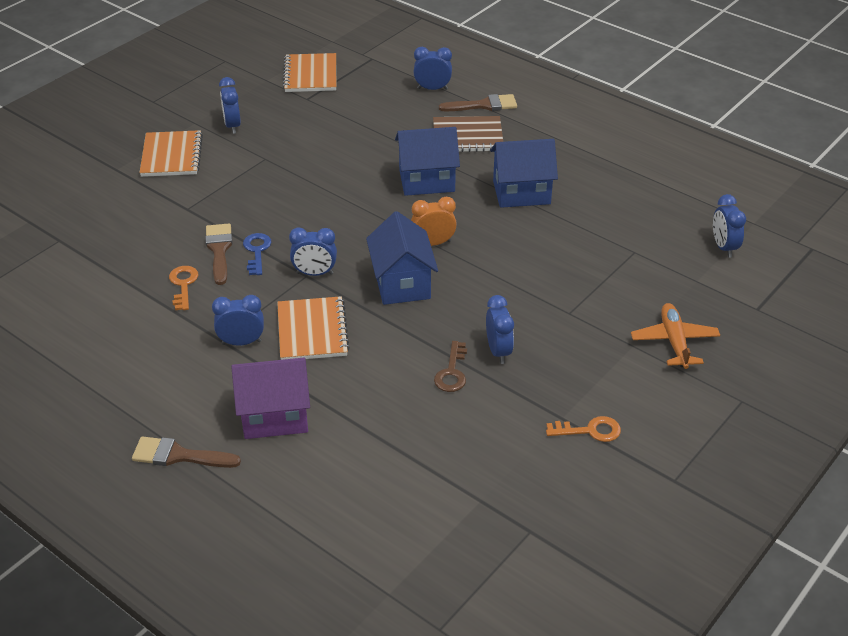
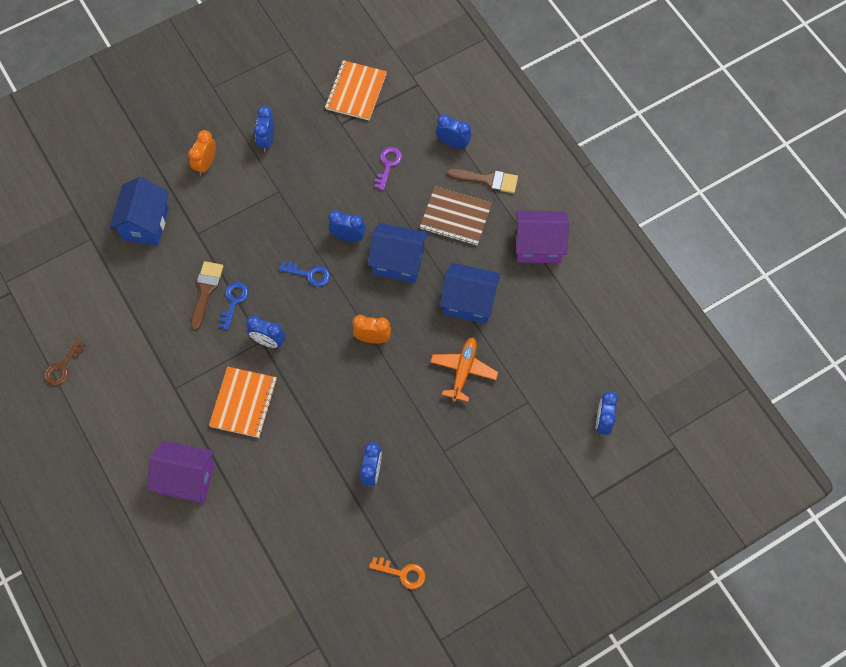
camera: 20 degrees right, 25 degrees up
brown brush [132,436,241,468] -> none
orange notebook [139,130,203,177] -> orange clock [188,130,216,175]
orange key [169,266,198,310] -> none
blue clock [212,295,264,345] -> blue clock moved to [328,210,366,242]
blue house [366,211,438,305] -> blue house moved to [110,177,169,246]
brown key [434,341,467,392] -> brown key moved to [44,339,85,386]
orange plane [631,303,720,369] -> orange plane moved to [431,337,498,402]
none -> blue key [279,261,330,287]
none -> purple key [374,147,402,191]
none -> purple house [516,210,569,263]

